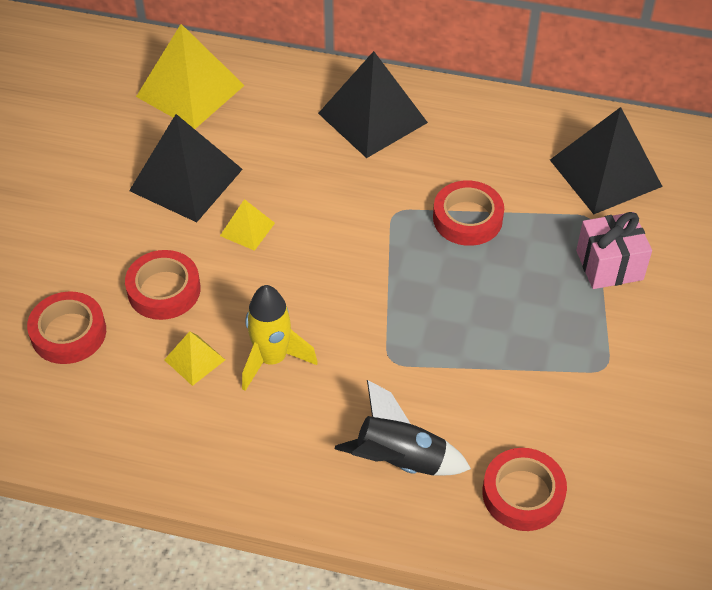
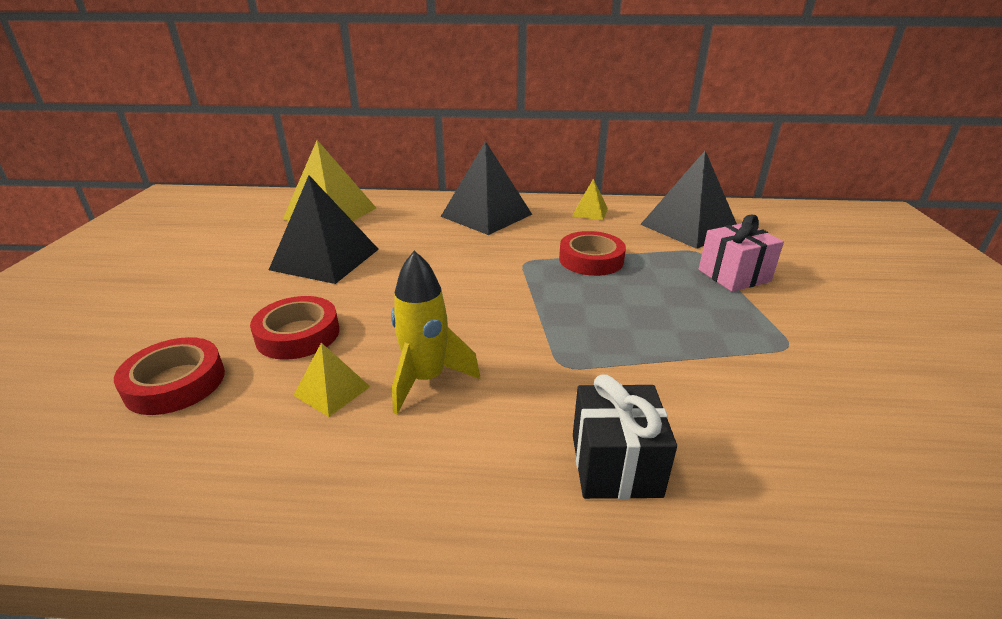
camera: 10 degrees left, 20 degrees down
yellow pyramid [220,199,275,251] -> yellow pyramid moved to [572,178,608,220]
black rocket [335,380,471,475] -> black gift [573,374,677,499]
red tape [483,448,567,531] -> none

